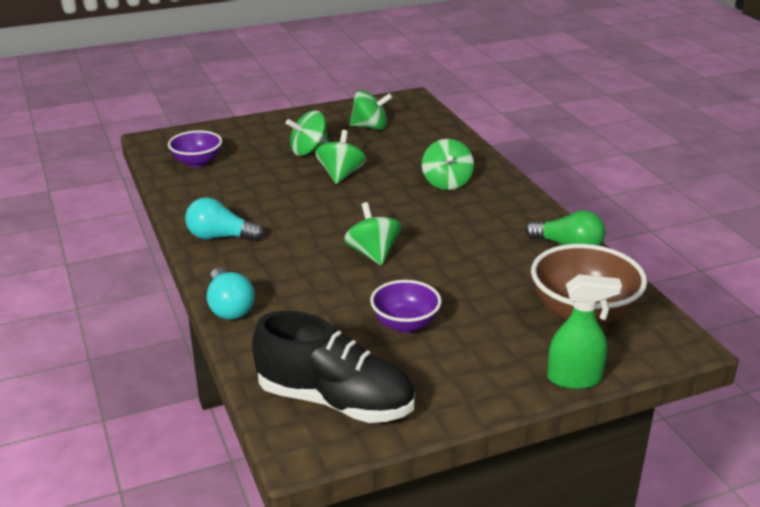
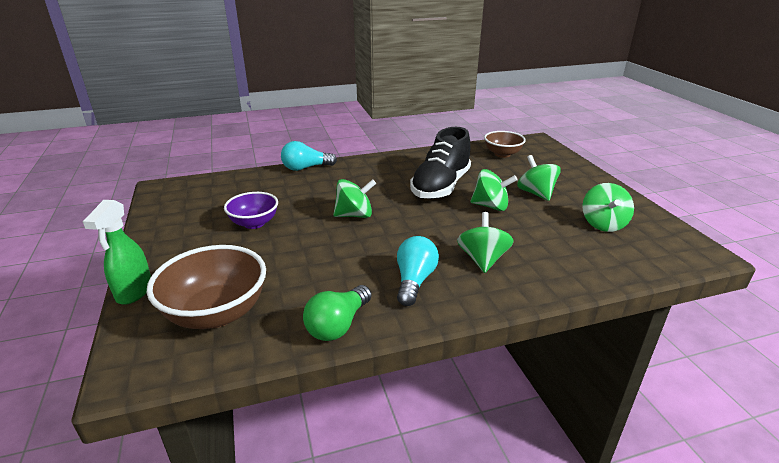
camera: 95 degrees right, 0 degrees up
purple bowl [168,130,222,168] -> brown bowl [484,131,526,158]
turquoise light bulb [185,198,264,241] -> turquoise light bulb moved to [397,236,439,306]
black shoe [252,311,415,423] -> black shoe moved to [410,127,471,199]
green spinning top [422,139,474,190] -> green spinning top turned 90 degrees clockwise [457,212,514,273]

